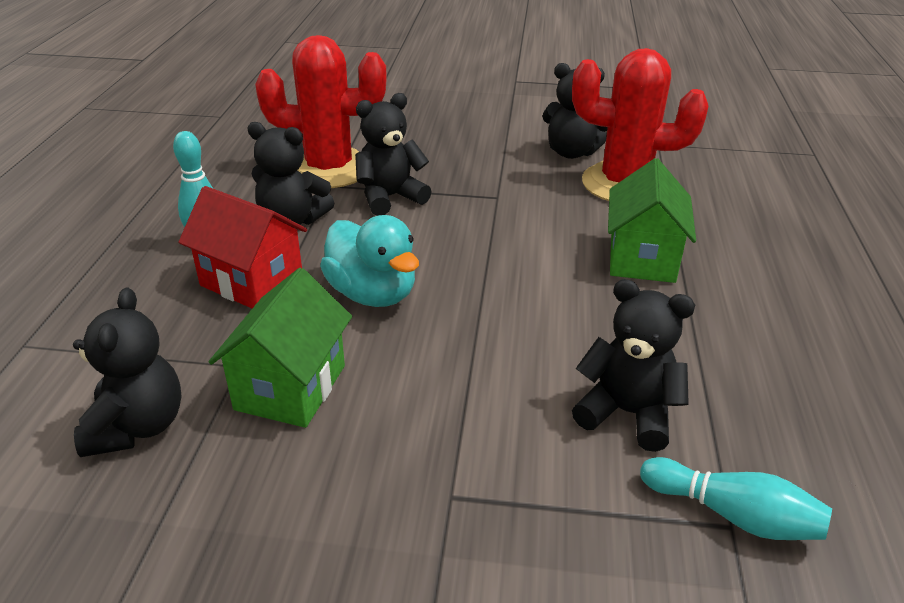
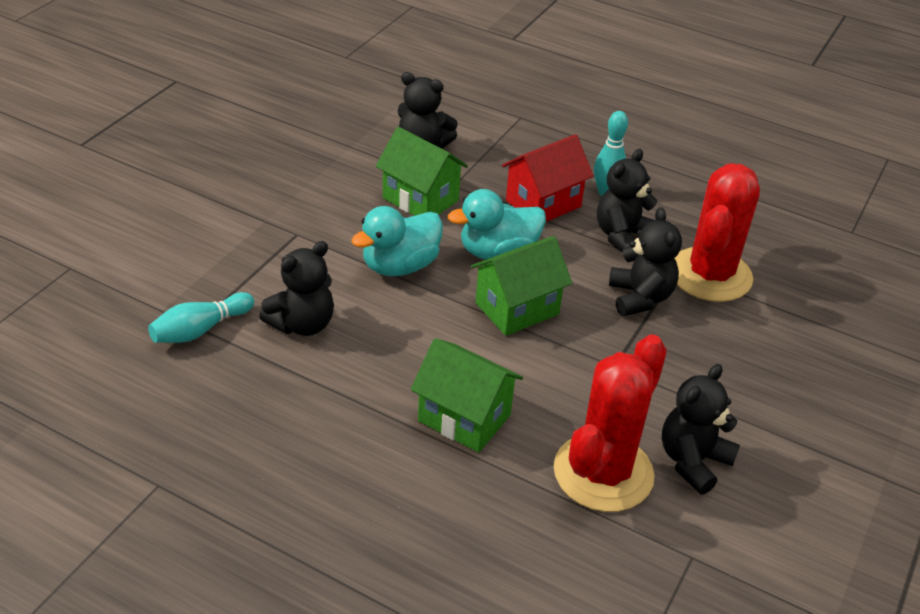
camera: 110 degrees right, 5 degrees up
none -> turquoise duck [351,206,443,276]
none -> green house [471,236,572,336]

